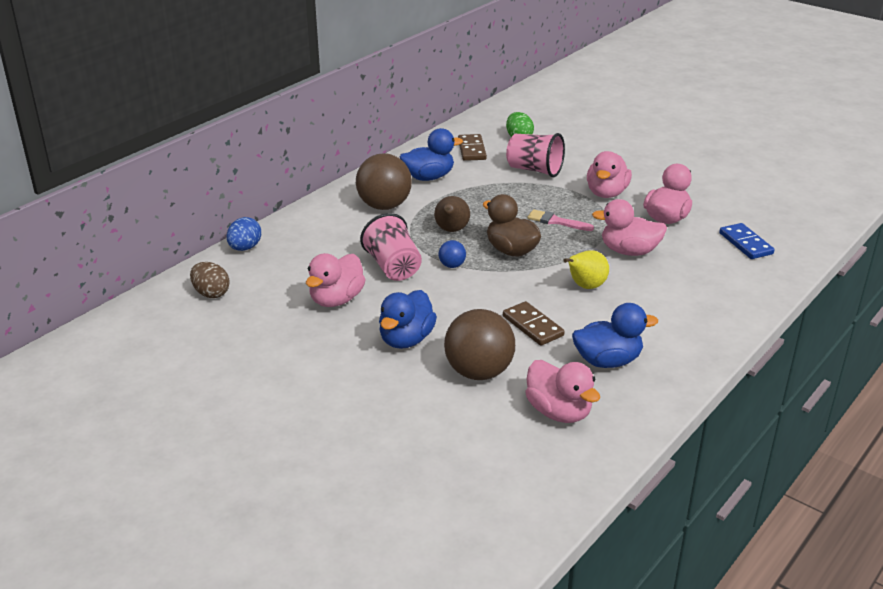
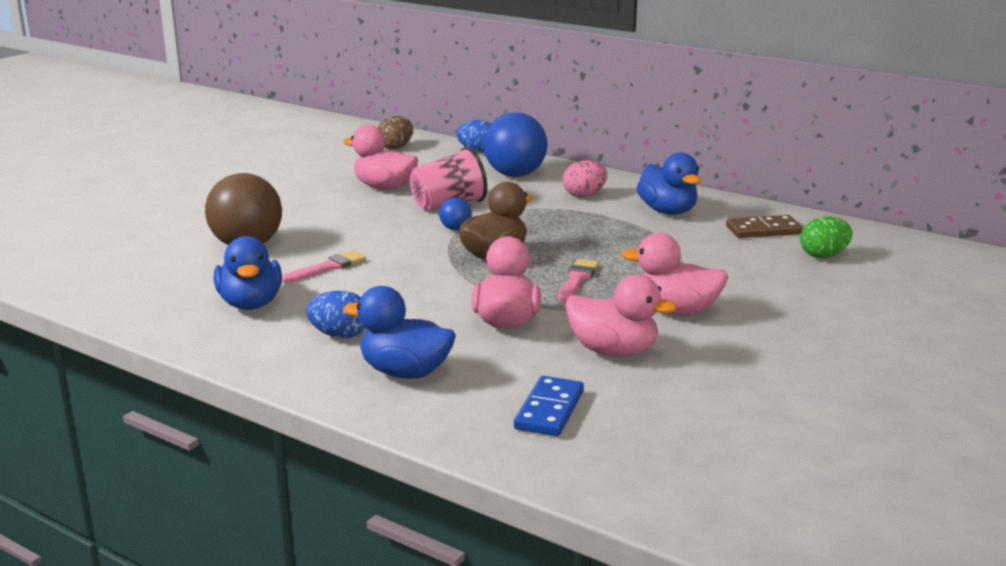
camera: 85 degrees right, 10 degrees down
brown ball [356,153,412,210] -> pink egg [563,160,608,197]
blue duck [379,290,437,349] -> blue duck moved to [343,286,456,379]
brown pear [434,196,470,232] -> none
brown domino [503,301,565,346] -> pink brush [282,251,366,283]
pink cup [506,133,565,177] -> none
pink duck [525,360,600,423] -> none
yellow pear [563,250,609,289] -> none
blue domino [719,223,775,259] -> blue domino turned 45 degrees counterclockwise [514,376,584,436]
none -> blue egg [306,291,365,338]
none -> blue ball [483,112,547,177]

